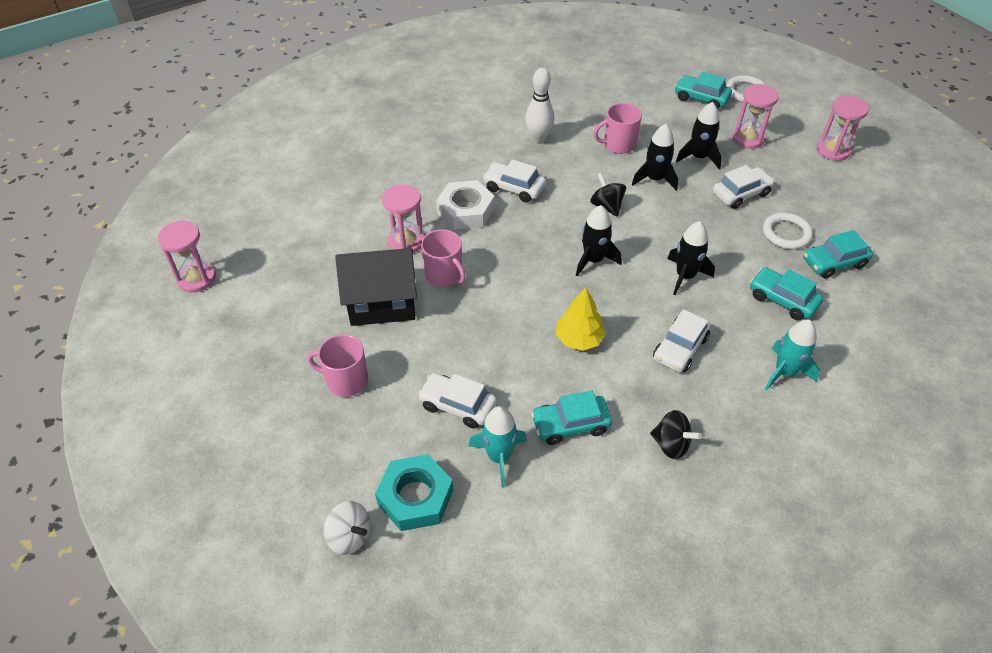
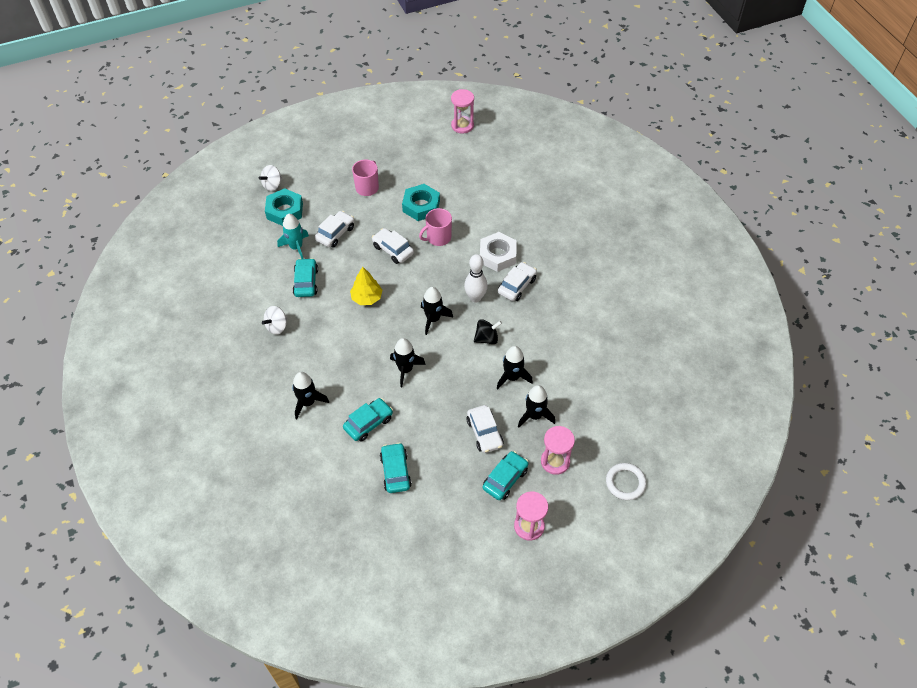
camera: 100 degrees right, 5 degrees up
black house [335,248,417,326] -> turquoise nut [402,184,440,221]
pink hourglass [382,184,424,253] -> none
white bowling pin [525,68,554,144] -> white bowling pin moved to [464,254,488,302]
pink mug [594,103,642,154] -> none
black spinning top [650,410,702,459] -> white spinning top [262,306,288,335]
white car [653,309,711,372] -> white car moved to [372,228,414,264]
turquoise car [674,72,732,109] -> turquoise car moved to [483,451,528,500]
white ring [763,213,813,249] -> none
turquoise rocket [765,320,820,390] -> black rocket [292,372,329,419]

